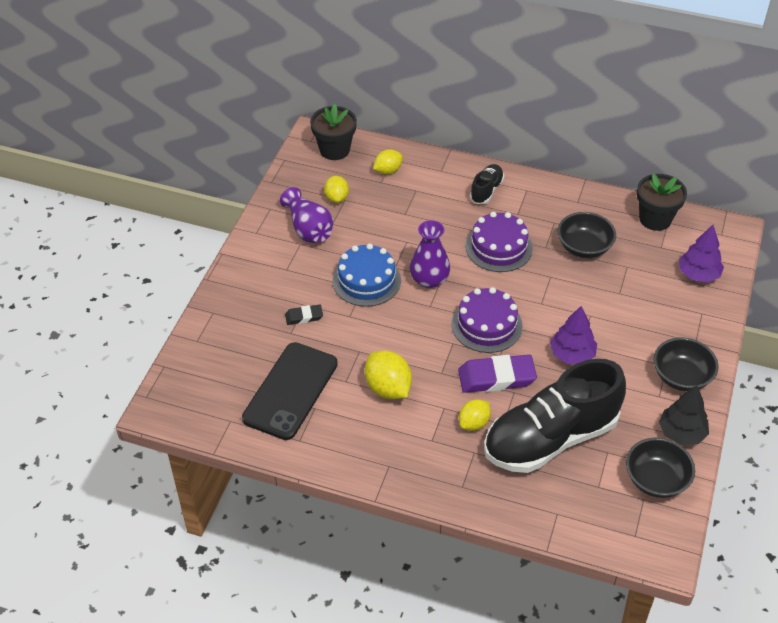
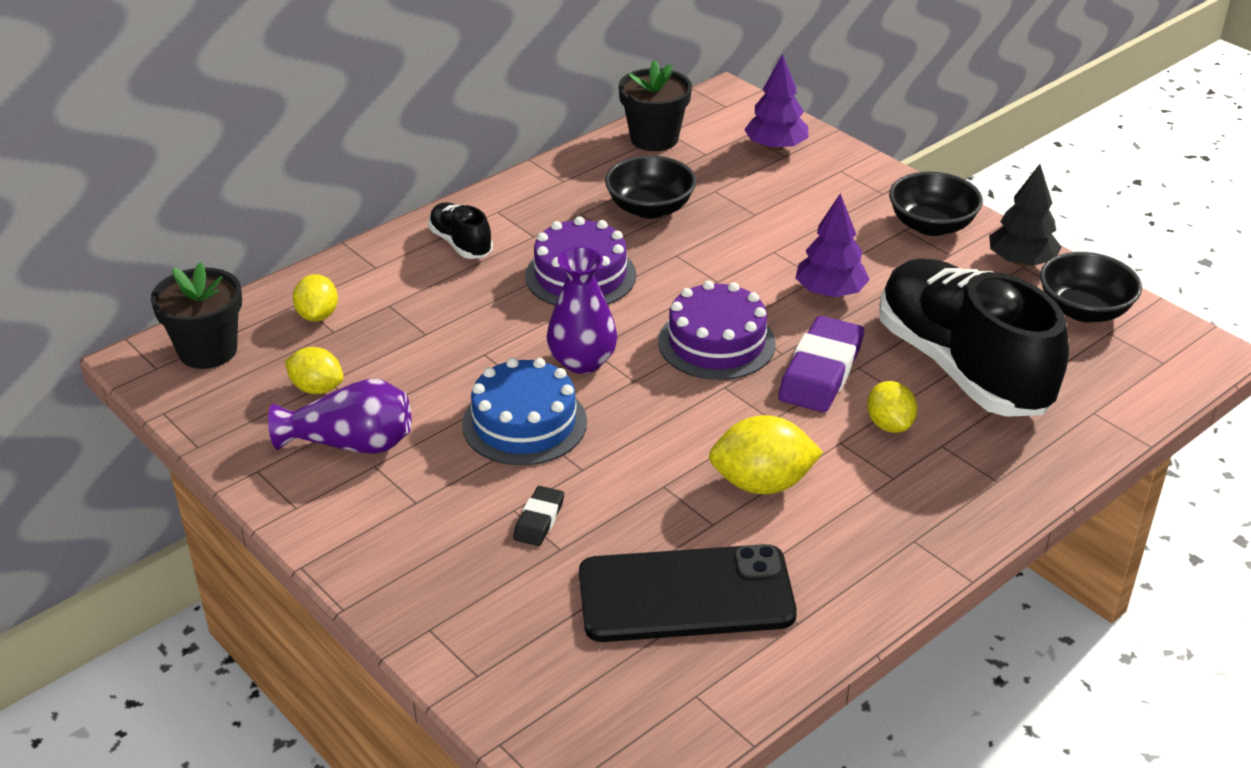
camera: 60 degrees left, 10 degrees down
black phone [242,342,338,440] -> black phone turned 60 degrees counterclockwise [579,544,797,642]
black shoe [484,359,626,473] -> black shoe turned 150 degrees clockwise [879,258,1069,417]

